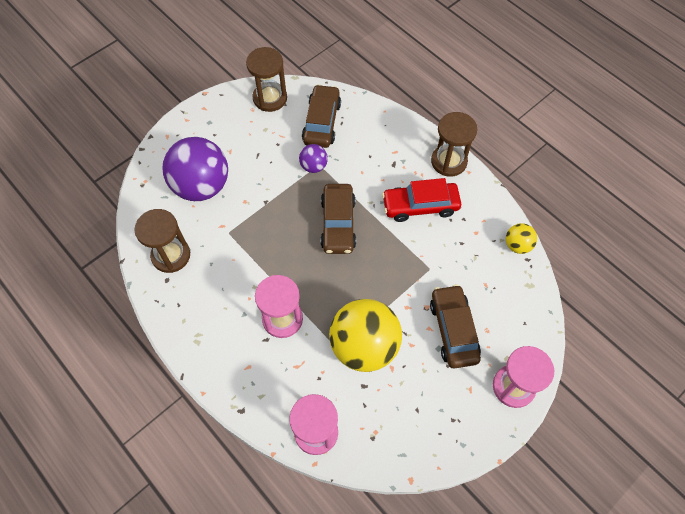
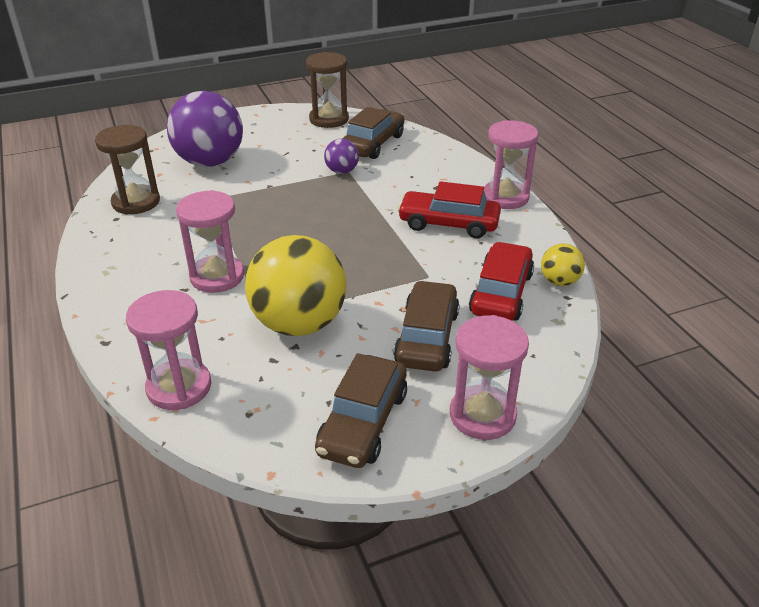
camera: 20 degrees right, 25 degrees down
brown car [321,184,356,254] -> brown car moved to [315,353,407,468]
brown hourglass [431,112,477,177] -> pink hourglass [484,120,538,209]
none -> red car [469,242,534,321]

